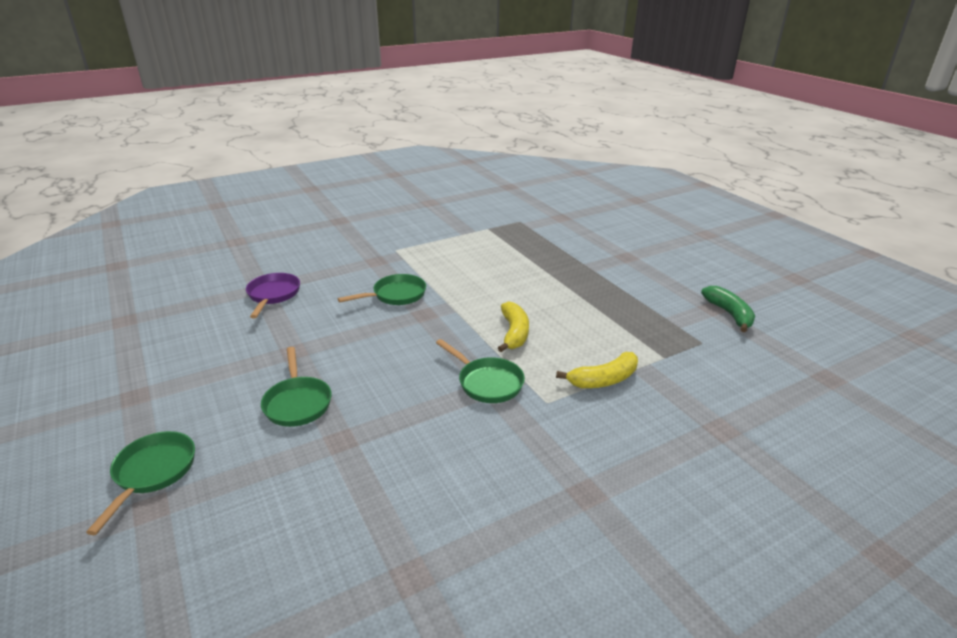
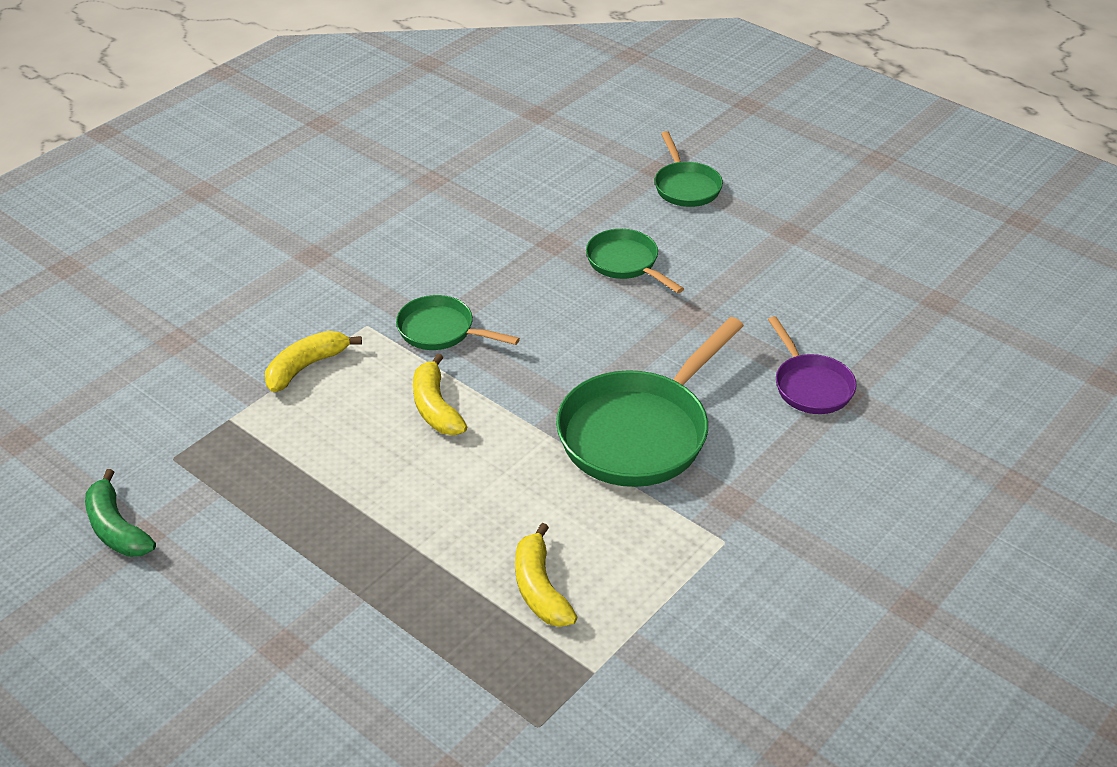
camera: 160 degrees right, 10 degrees up
green pan [338,274,426,305] -> green pan [556,317,744,487], size x1.82
none -> yellow banana [515,523,577,627]

